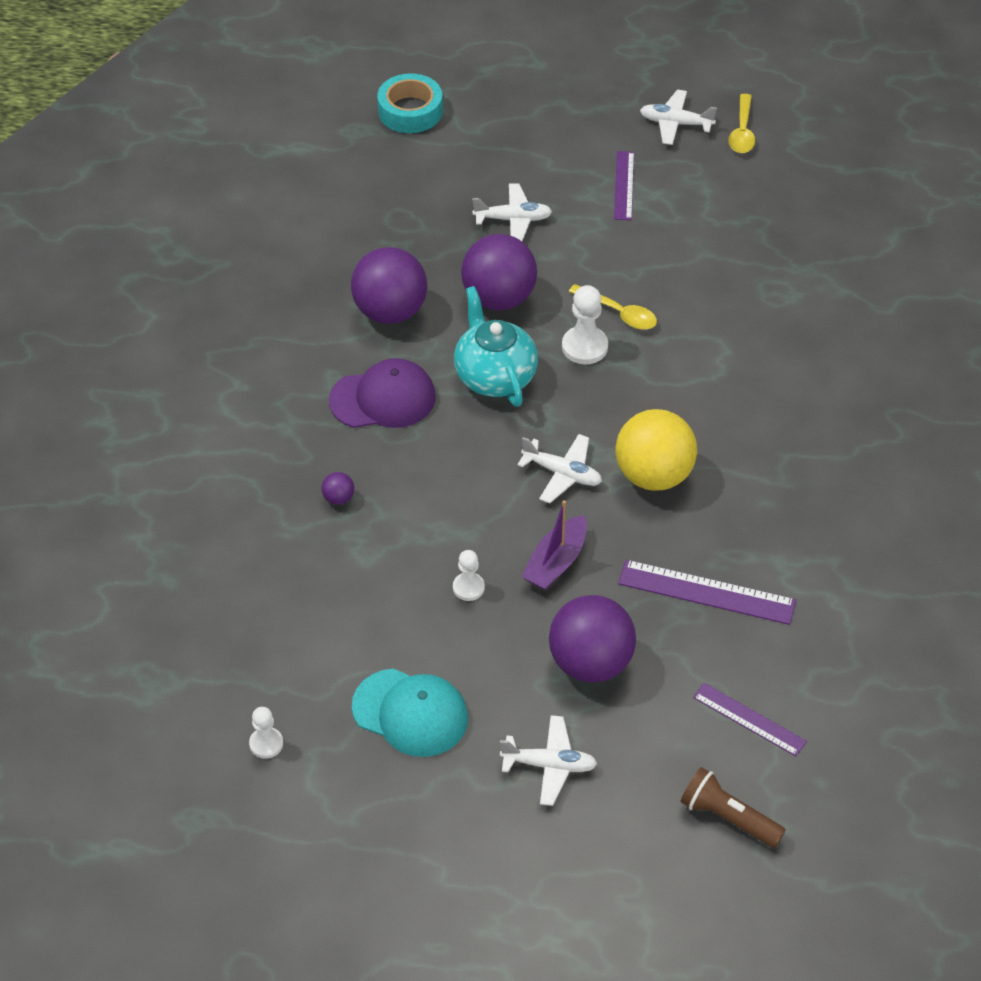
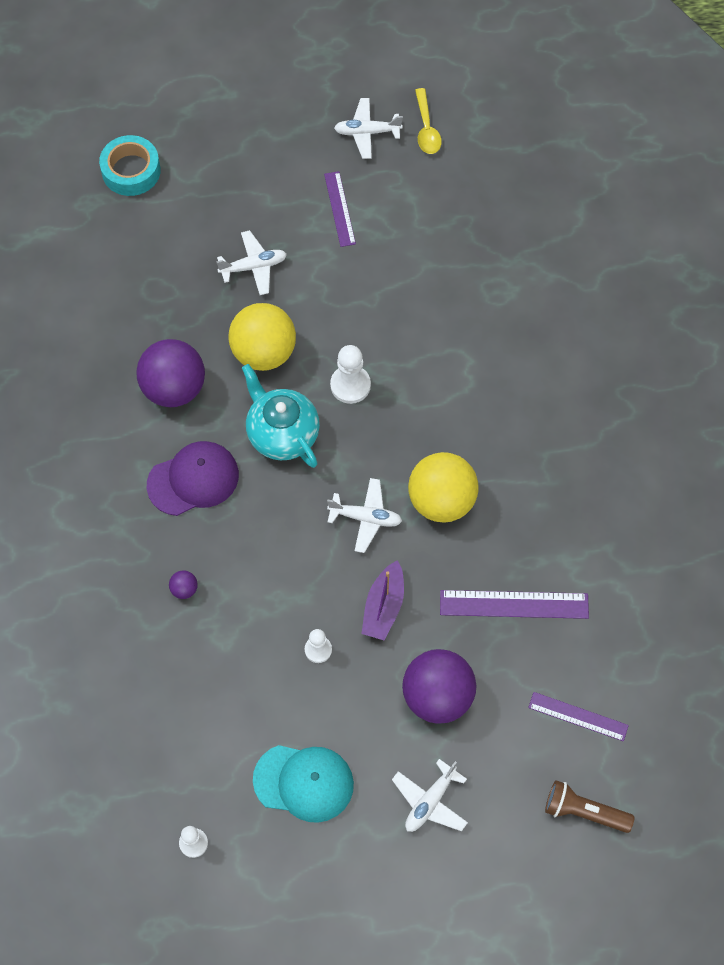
camera: 15 degrees left, 15 degrees up
purple ball [461,234,537,310] -> yellow ball [229,303,296,371]
white plane [500,715,597,806] -> white plane turned 135 degrees clockwise [392,759,468,832]
yellow spoon [569,284,657,330] -> none

